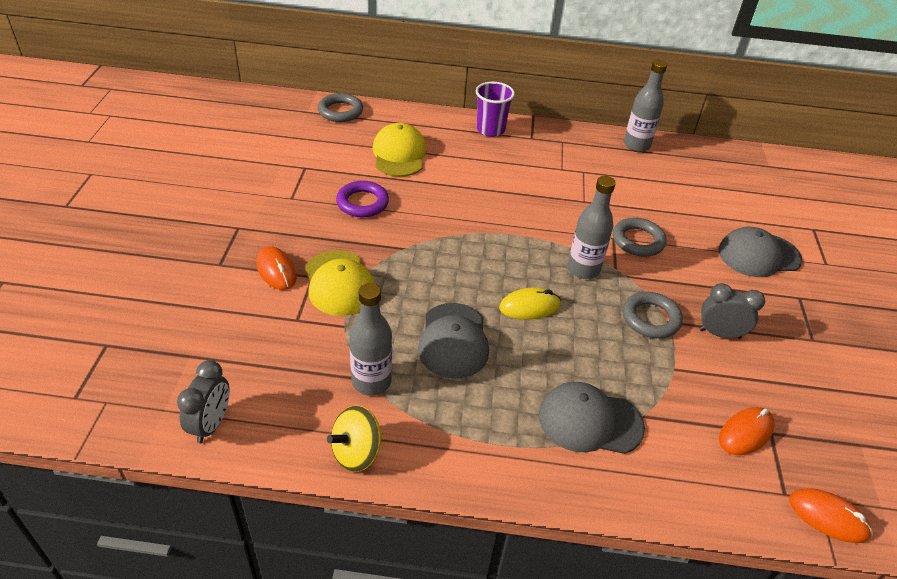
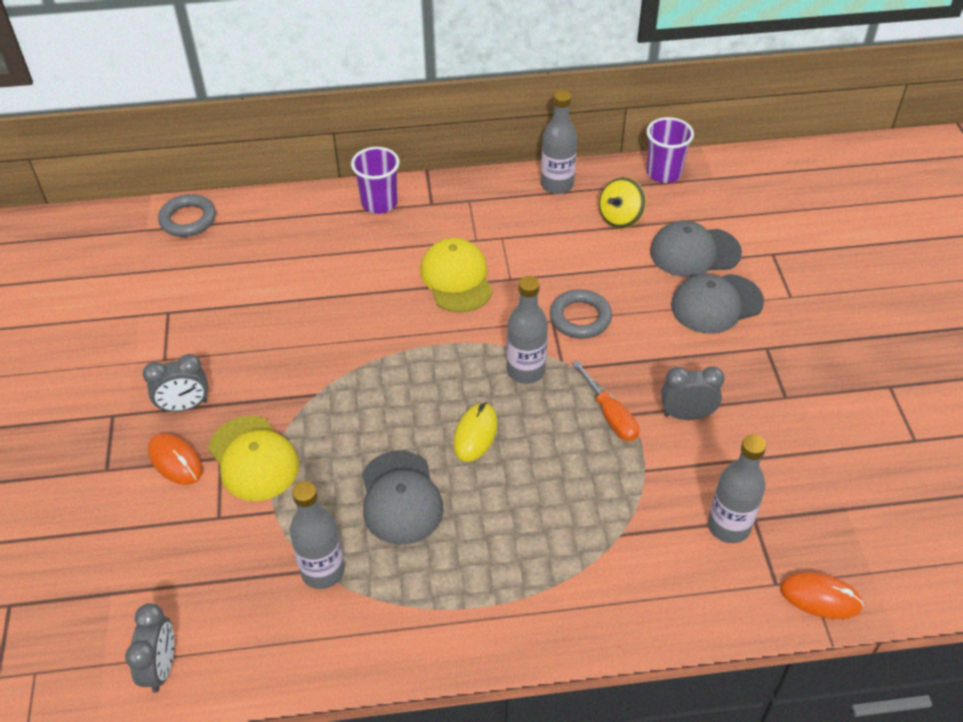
camera: 10 degrees left, 5 degrees up
yellow spinning top [327,406,382,472] -> yellow spinning top moved to [599,177,646,229]
purple ring [336,181,389,218] -> none
yellow cap [372,123,426,177] -> yellow cap moved to [420,238,493,313]
yellow mouse [499,287,561,320] -> yellow mouse turned 45 degrees counterclockwise [453,402,498,462]
grey cap [539,382,645,454] -> grey cap moved to [650,221,742,277]
grey ring [623,292,683,339] -> orange screwdriver [572,360,639,441]
orange mouse [719,407,775,455] -> grey bottle [708,435,766,543]
none -> grey clock [143,354,209,412]
none -> purple cup [646,117,694,183]

